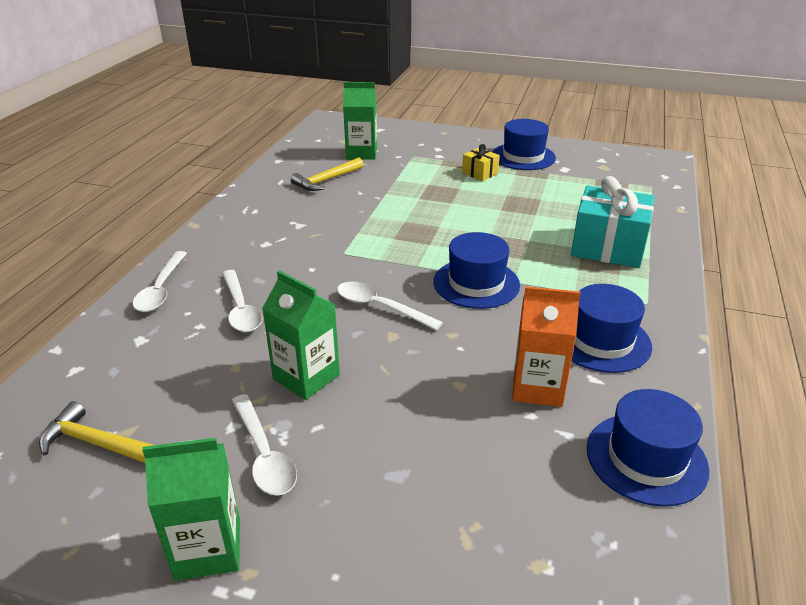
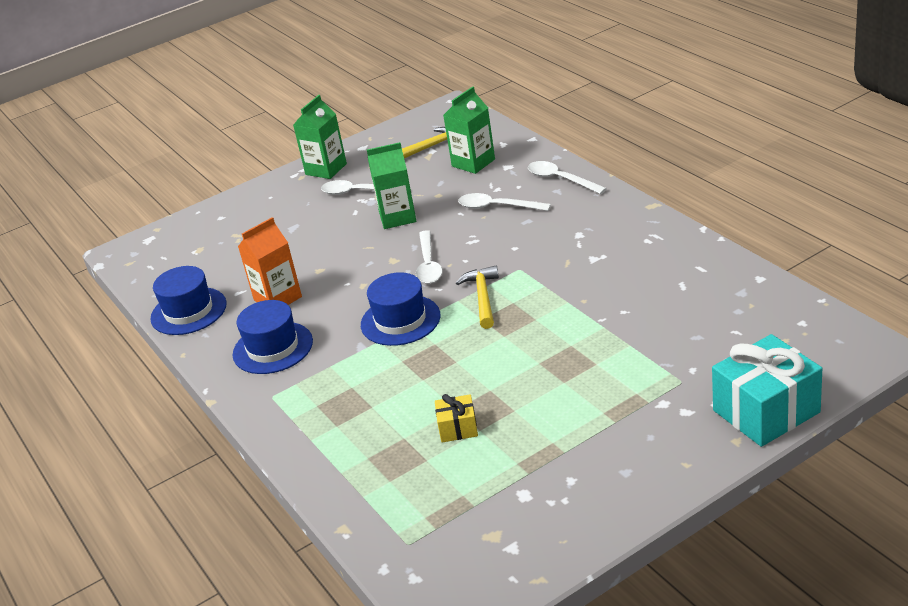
camera: 135 degrees right, 0 degrees up
yellow hammer [291,157,364,191] -> yellow hammer moved to [456,266,499,329]
white spoon [337,281,443,331] -> white spoon turned 105 degrees clockwise [416,230,443,284]
green carton [343,82,377,160] -> green carton moved to [443,87,495,174]
yellow gift [462,144,500,181] -> yellow gift moved to [435,394,478,442]
blue hat [492,119,556,170] -> none
turquoise gift [571,176,654,268] -> turquoise gift moved to [712,334,822,447]

